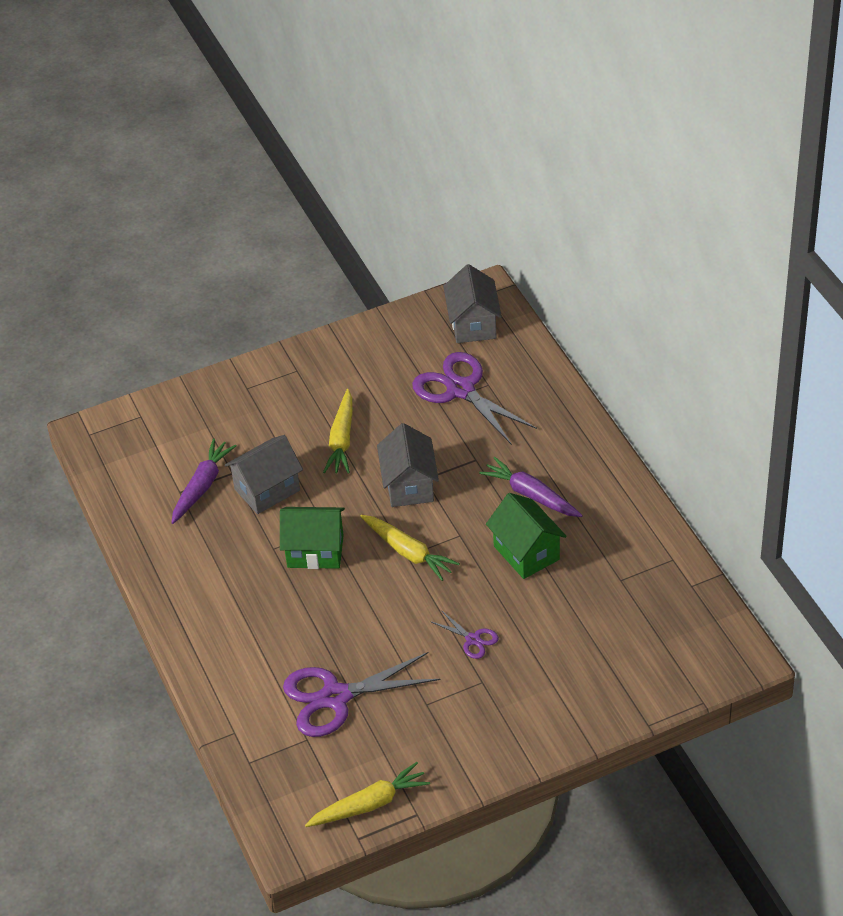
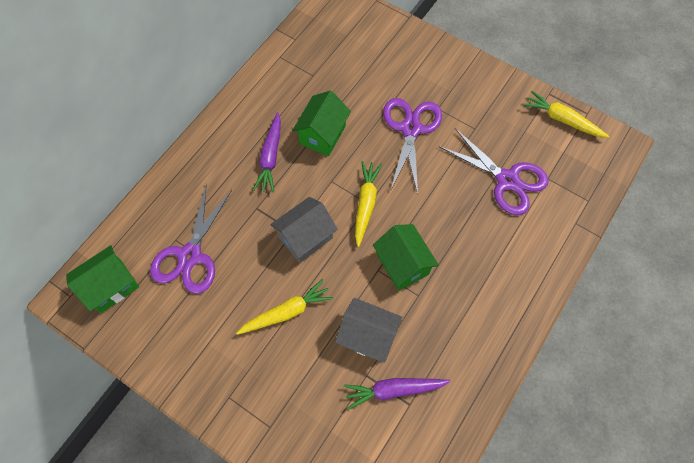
camera: 125 degrees left, 20 degrees up
purple scissors [430,610,499,659] -> purple scissors [383,98,442,194], size x2.13
grey house [443,264,502,343] -> green house [66,245,139,313]

